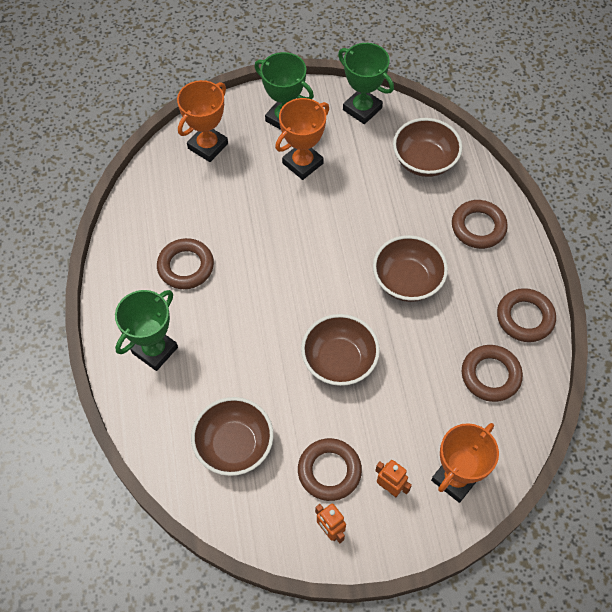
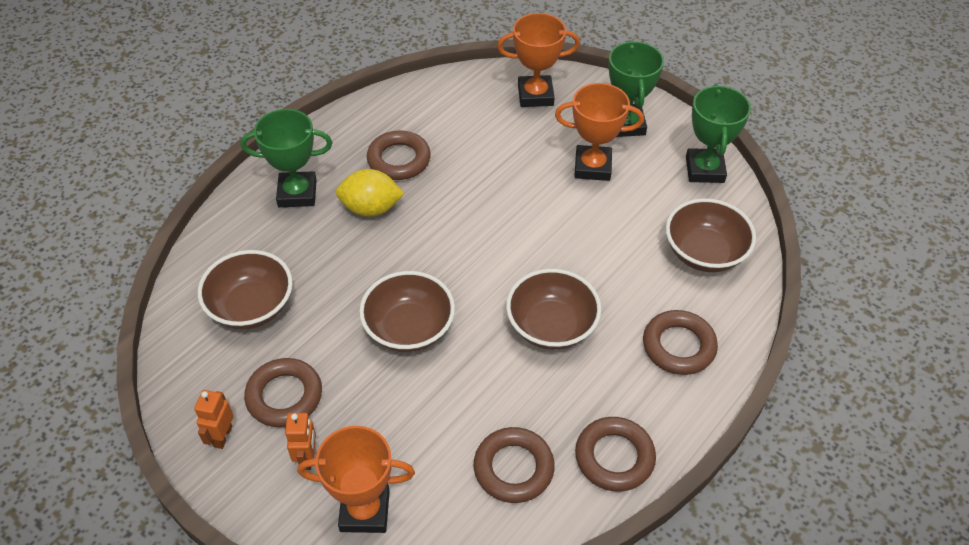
camera: 50 degrees right, 10 degrees down
none -> yellow lemon [336,169,405,217]

